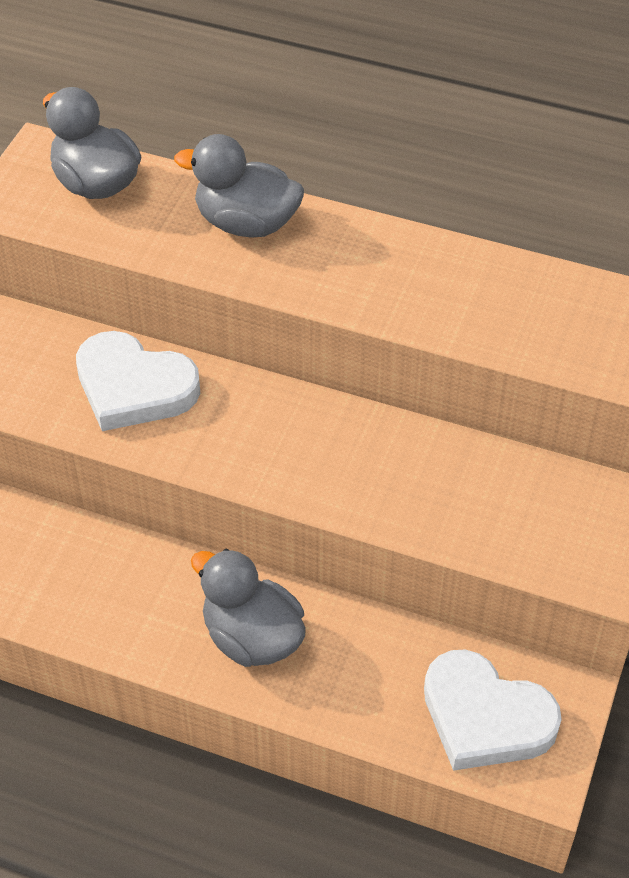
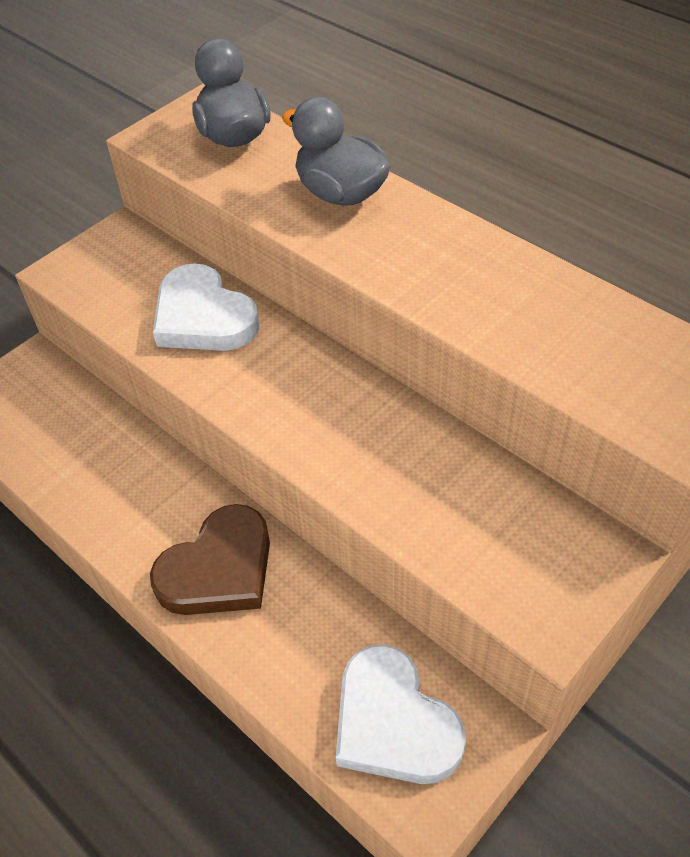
camera: 25 degrees right, 0 degrees up
grey duck [191,549,306,667] -> brown heart [150,504,270,615]

